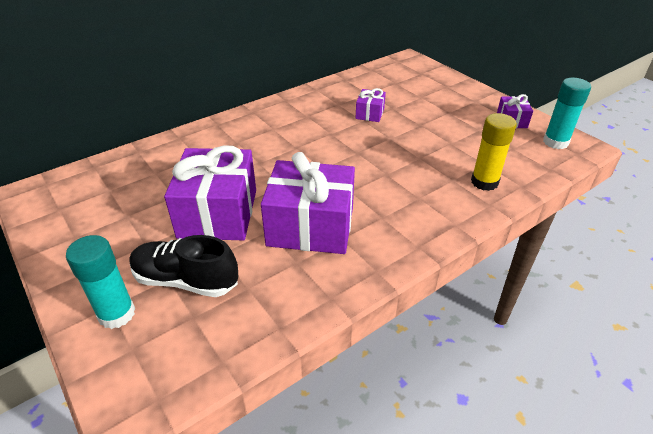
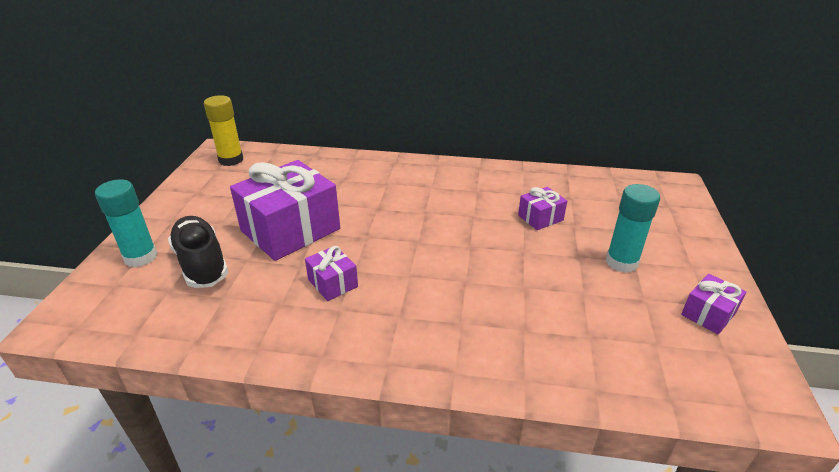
camera: 45 degrees right, 5 degrees down
purple gift [261,152,355,254] -> purple gift [305,246,358,301], size x0.47
yellow glue stick [471,113,517,191] -> yellow glue stick moved to [204,95,243,166]
turquoise glue stick [543,78,591,149] -> turquoise glue stick moved to [606,184,660,273]

